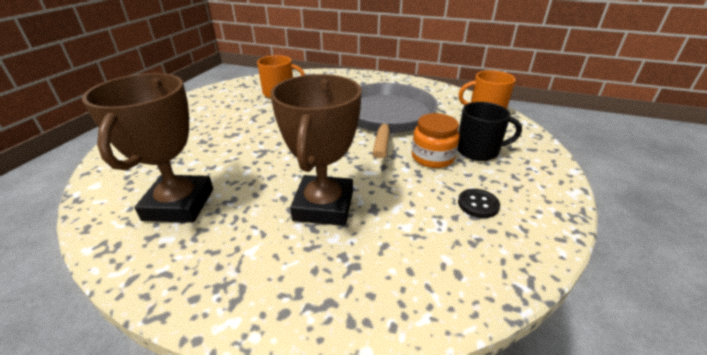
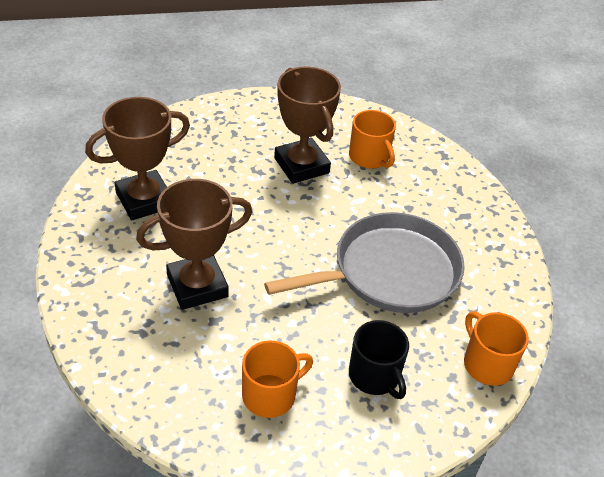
camera: 55 degrees right, 10 degrees up
orange jar [412,113,460,168] -> none
black button [458,189,500,218] -> orange mug [242,340,313,418]
none -> brown trophy [274,67,341,184]

